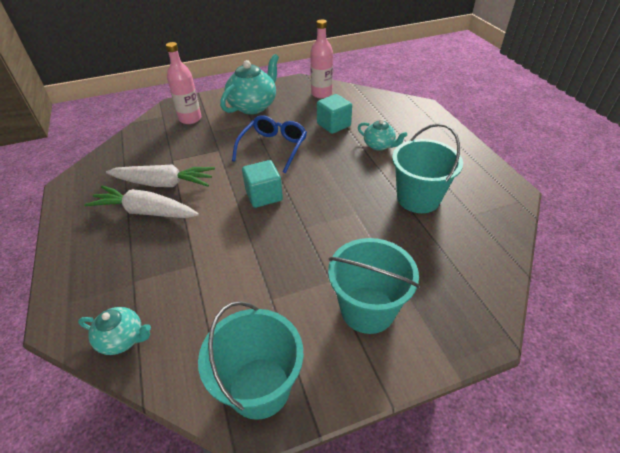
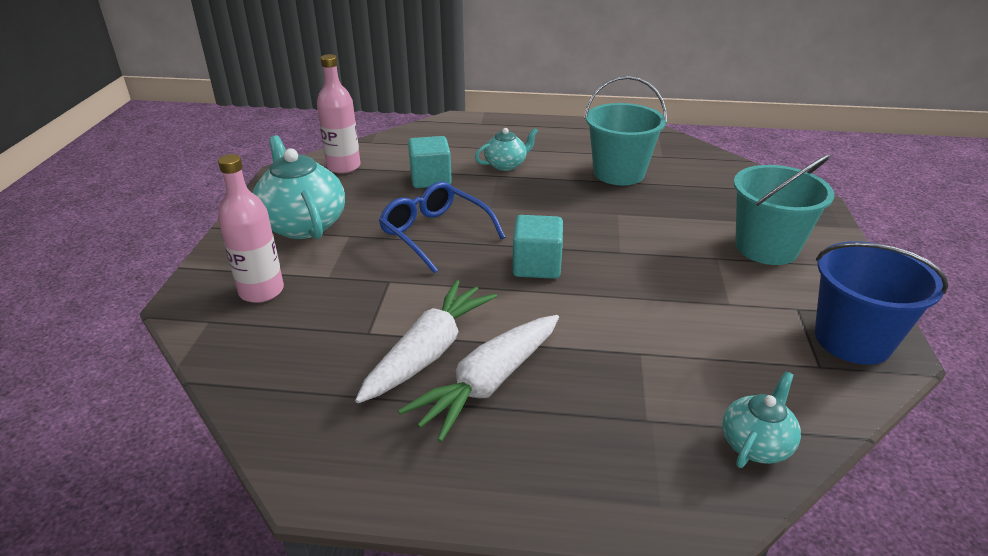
camera: 65 degrees left, 10 degrees down
turquoise bucket [198,301,304,420] -> blue bucket [815,241,949,365]

